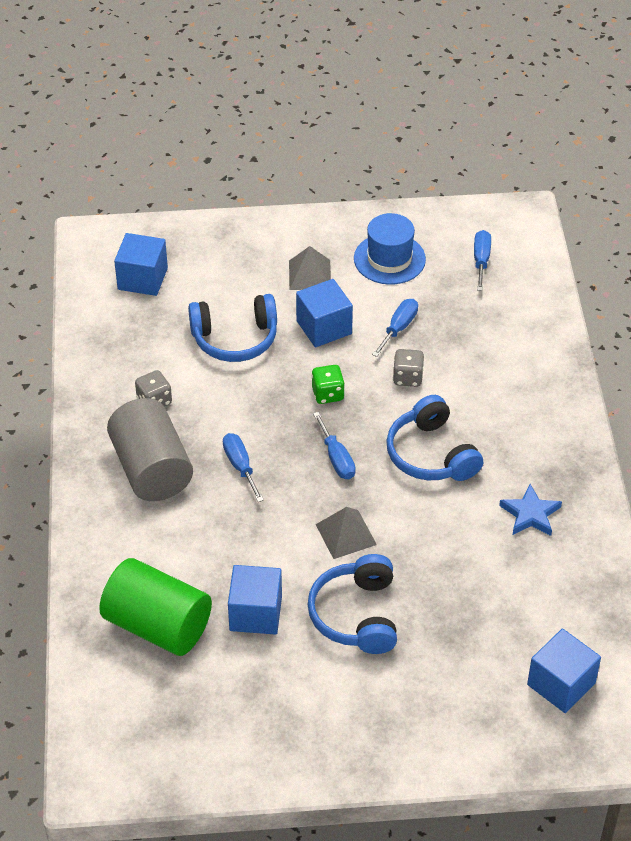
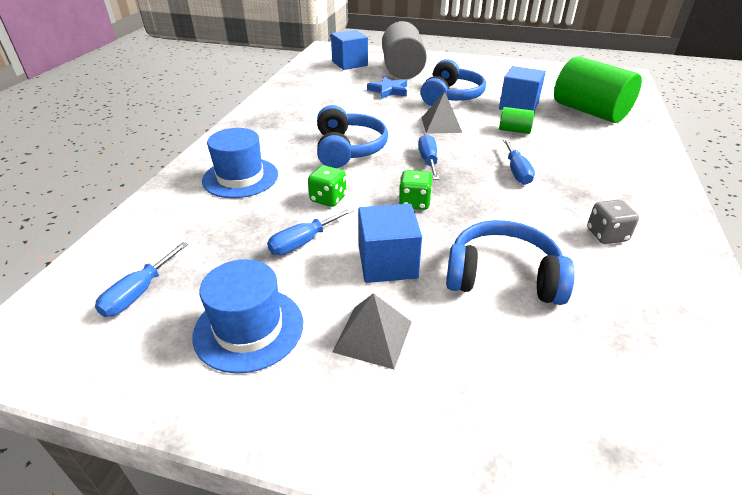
camera: 160 degrees left, 10 degrees down
grey cylinder [107,398,193,501] -> grey cylinder moved to [382,21,427,79]
blue cube [114,233,168,296] -> none
grey dice [393,349,424,387] -> green dice [308,165,346,207]
blue star [499,484,562,536] -> blue star moved to [367,77,407,99]
none -> blue hat [202,128,278,198]
none -> green cylinder [499,107,535,134]

